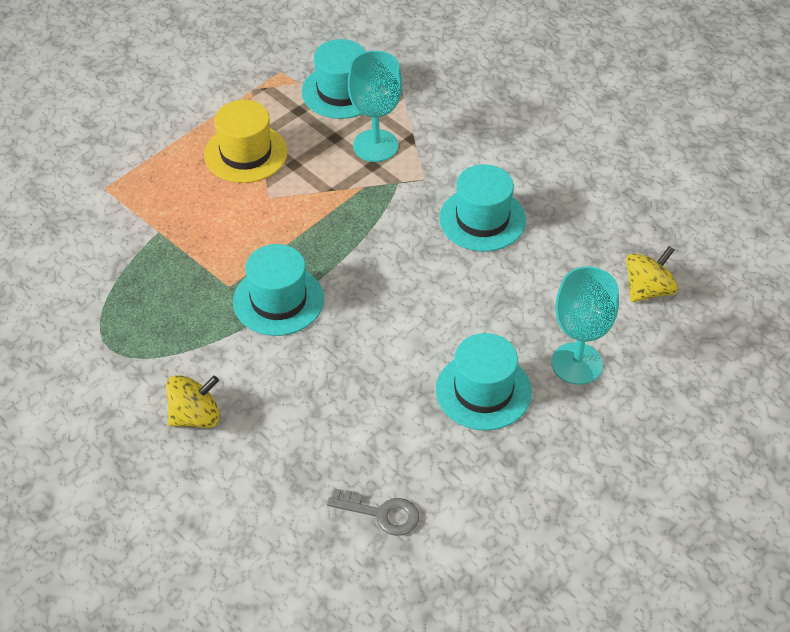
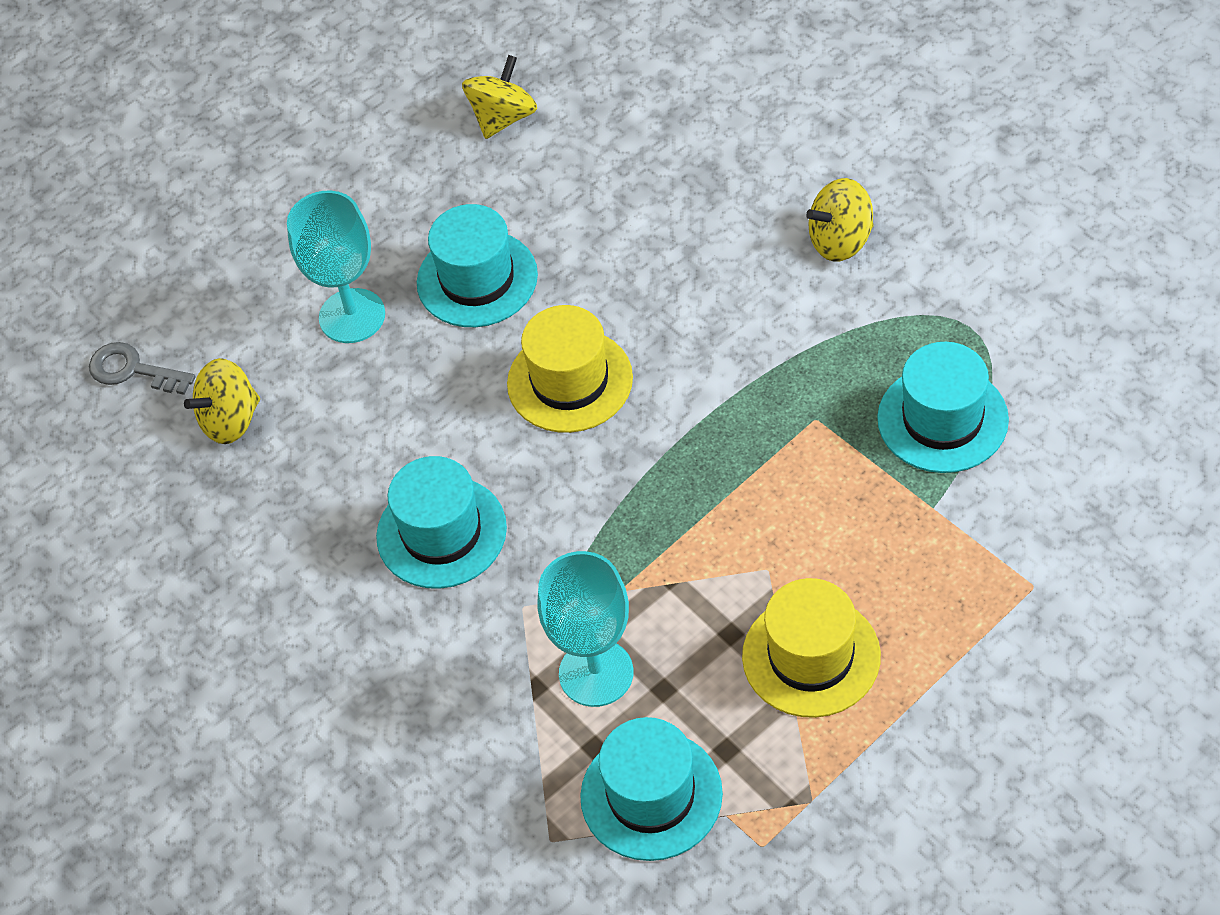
camera: 170 degrees left, 5 degrees up
turquoise hat [233,244,324,336] -> turquoise hat moved to [877,342,1009,473]
grey key [327,488,419,536] -> grey key moved to [89,342,196,395]
none -> yellow spinning top [462,55,537,139]
none -> yellow hat [507,305,633,433]

